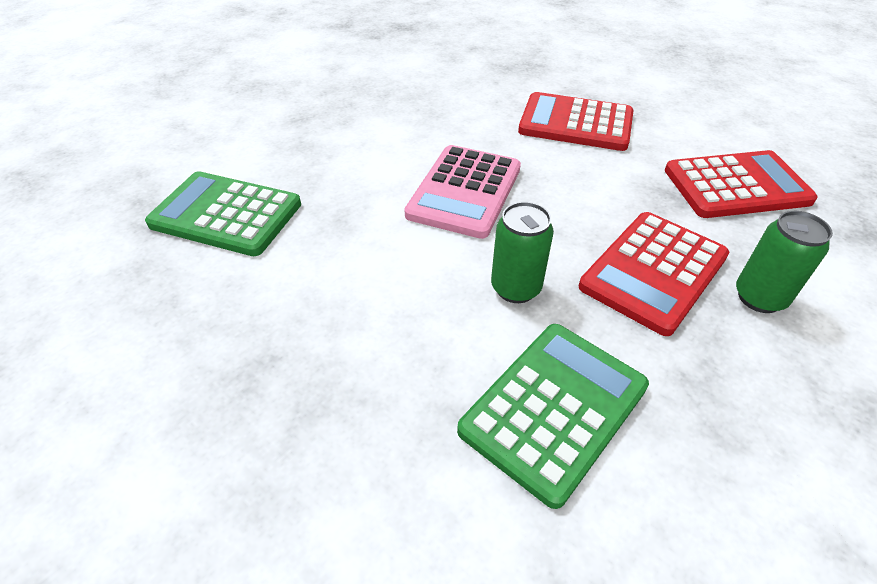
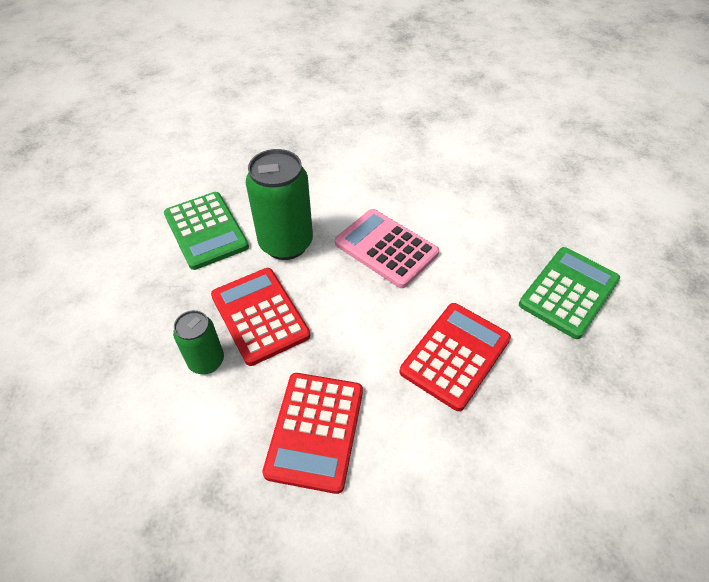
camera: 110 degrees right, 5 degrees up
green calculator [145,171,301,256] -> green calculator moved to [519,247,620,339]
green can [491,202,554,303] -> green can [246,149,313,260], size x1.74

